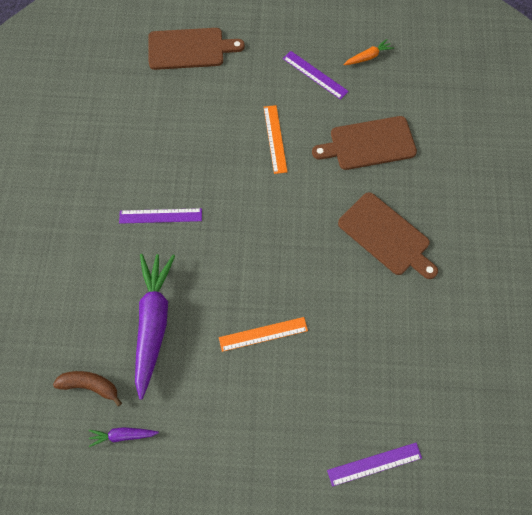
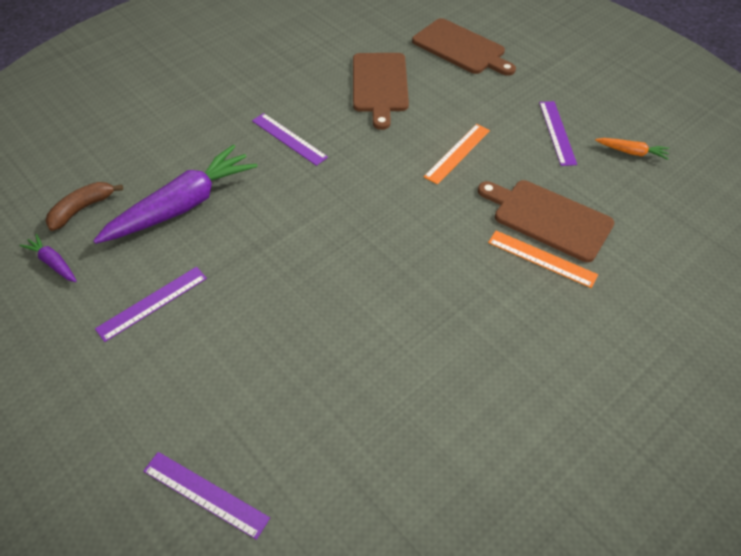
camera: 45 degrees right, 15 degrees down
brown banana [53,371,122,406] -> brown banana turned 105 degrees counterclockwise [46,182,123,231]
orange ruler [219,317,308,352] -> orange ruler moved to [488,231,598,288]
brown cutting board [338,192,438,279] -> brown cutting board moved to [353,53,409,130]
none -> purple ruler [95,267,207,342]

